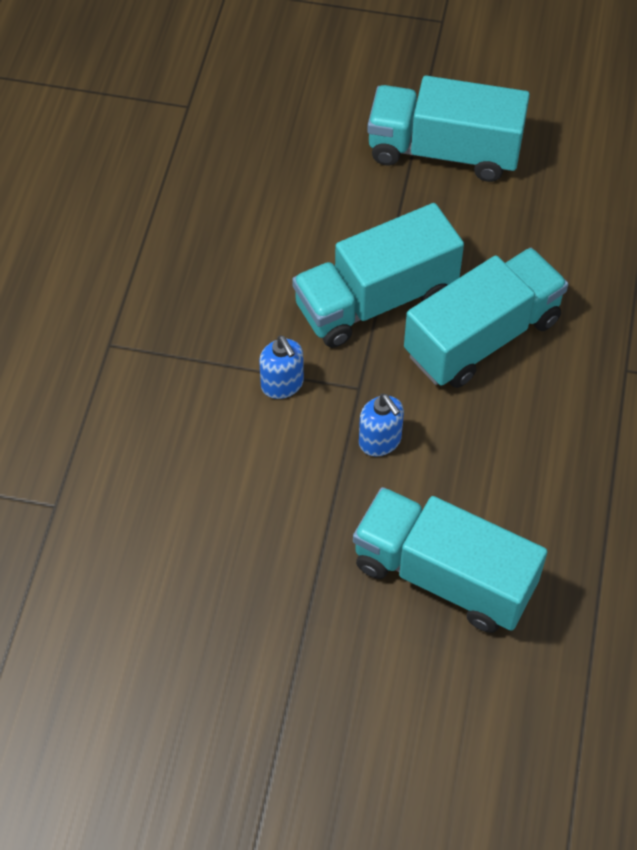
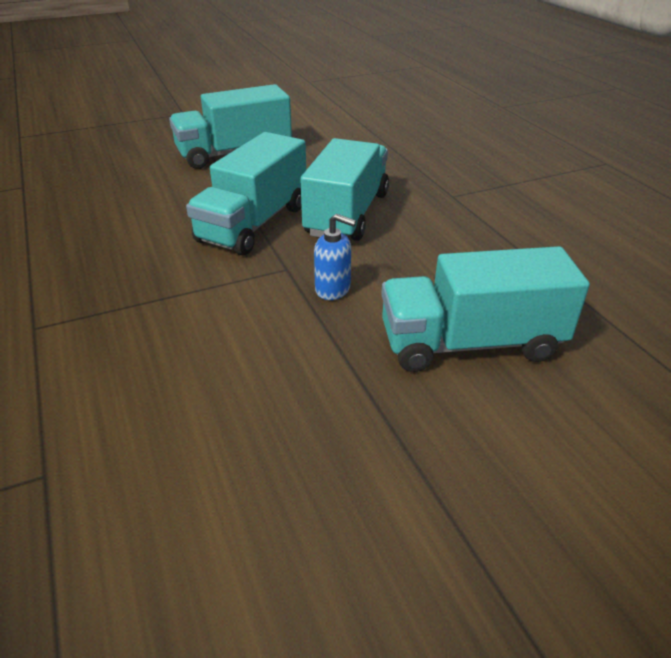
camera: 35 degrees left, 20 degrees down
blue soap dispenser [259,335,304,399] -> none

